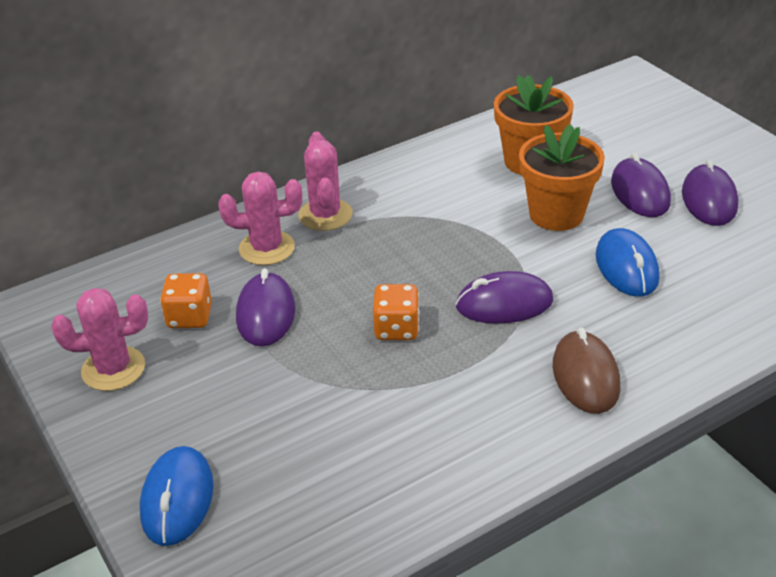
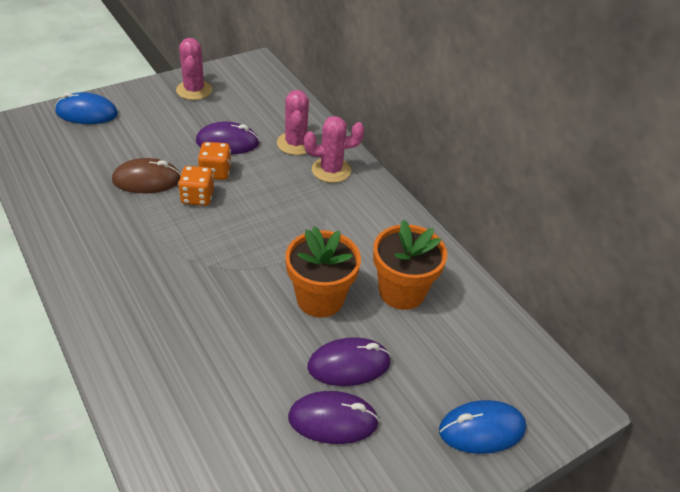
camera: 85 degrees right, 5 degrees up
orange dice [160,273,212,328] -> orange dice moved to [198,142,232,180]
purple mouse [455,271,553,324] -> none
brown mouse [553,327,621,414] -> brown mouse moved to [112,158,181,193]
blue mouse [596,228,659,297] -> blue mouse moved to [439,400,526,454]

